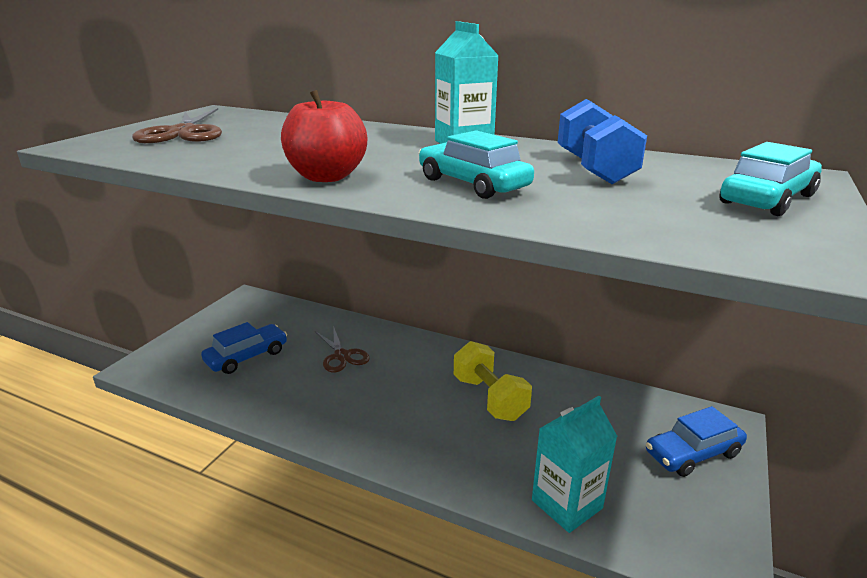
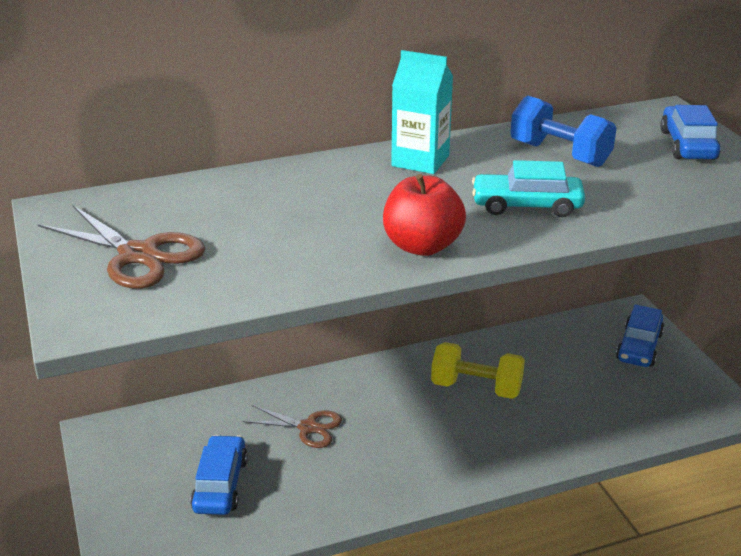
camera: 45 degrees left, 5 degrees up
turquoise carton [532,396,617,533] -> none
turquoise car [719,142,822,216] -> blue car [660,105,721,160]

